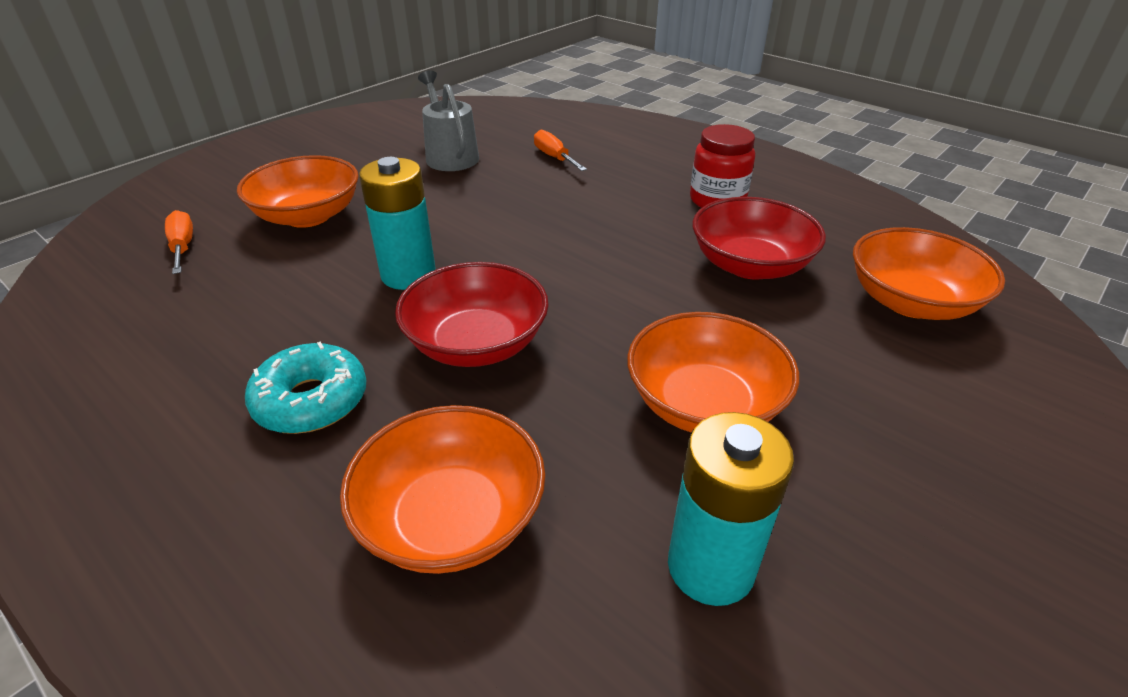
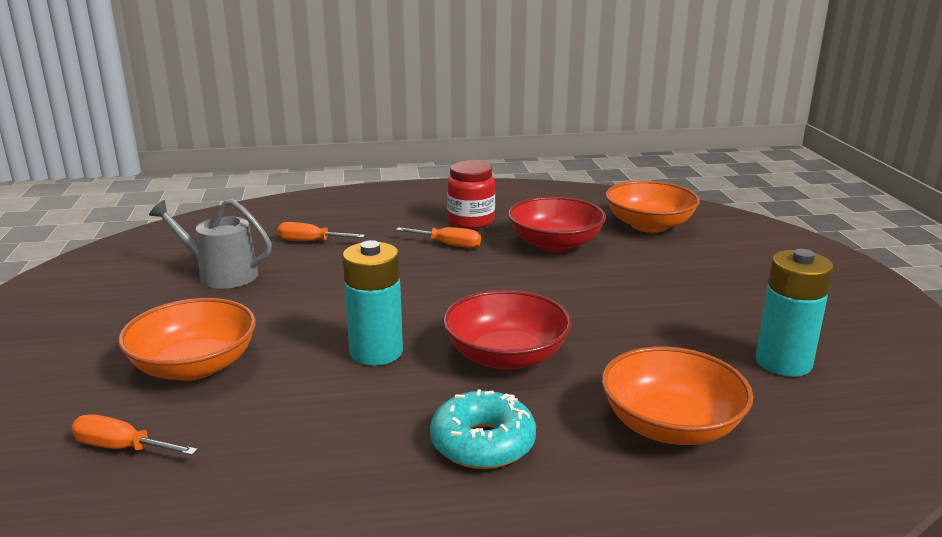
camera: 50 degrees left, 15 degrees down
orange bowl [627,312,799,433] -> none
none -> orange screwdriver [396,227,481,248]

